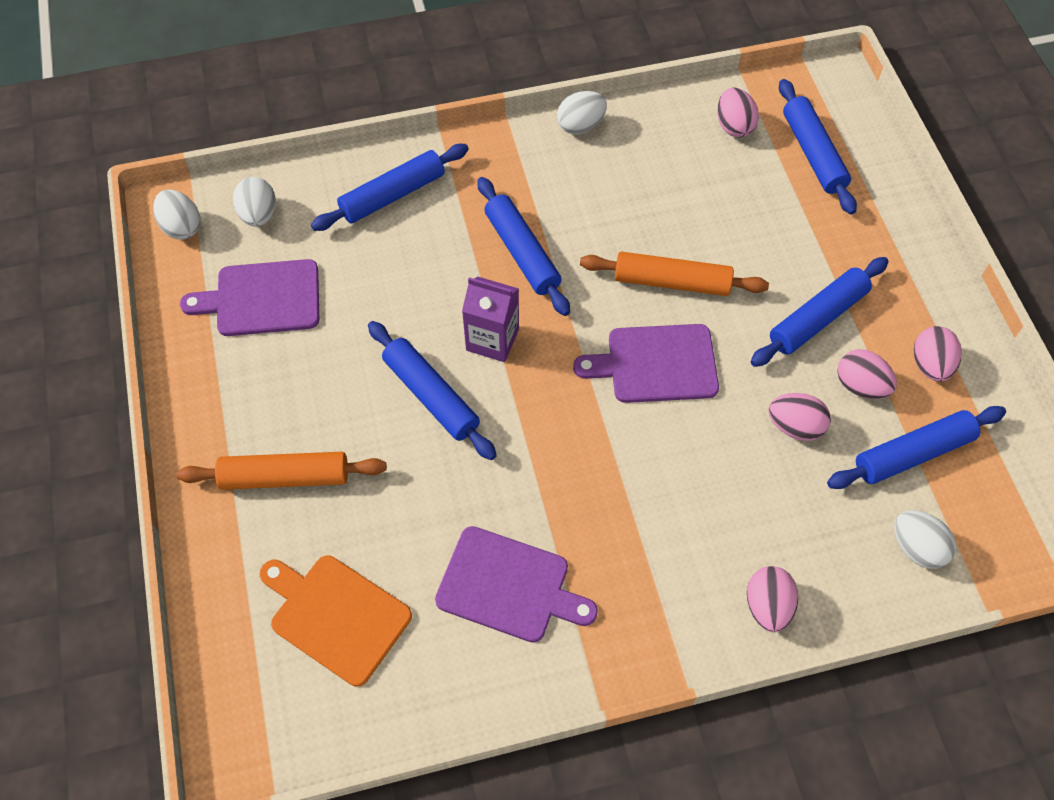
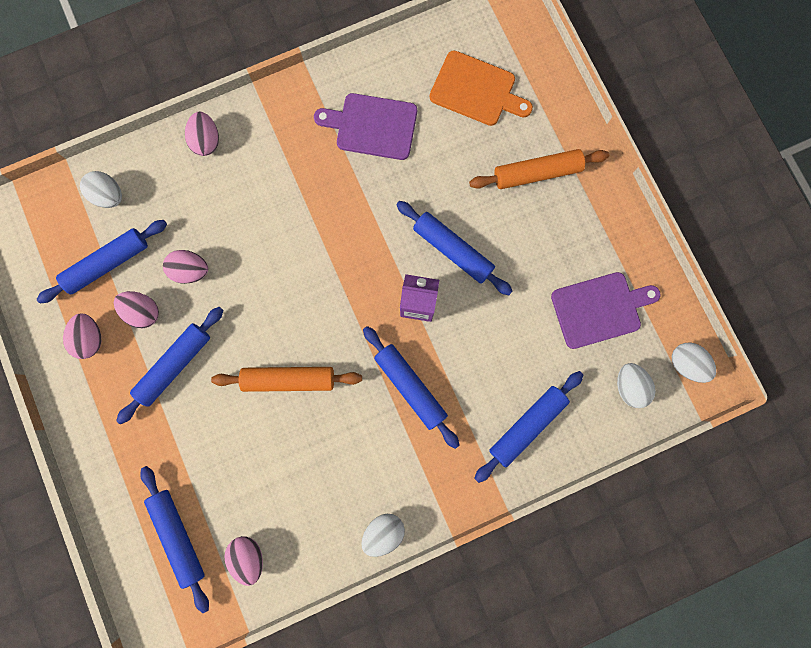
camera: 170 degrees right, 20 degrees up
purple cutting board [573,324,719,403] -> none

